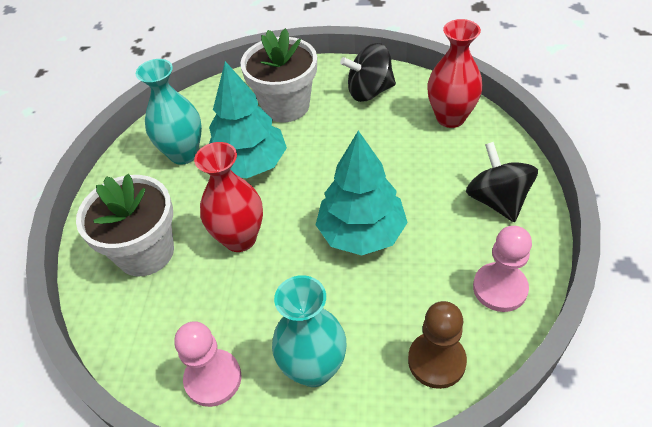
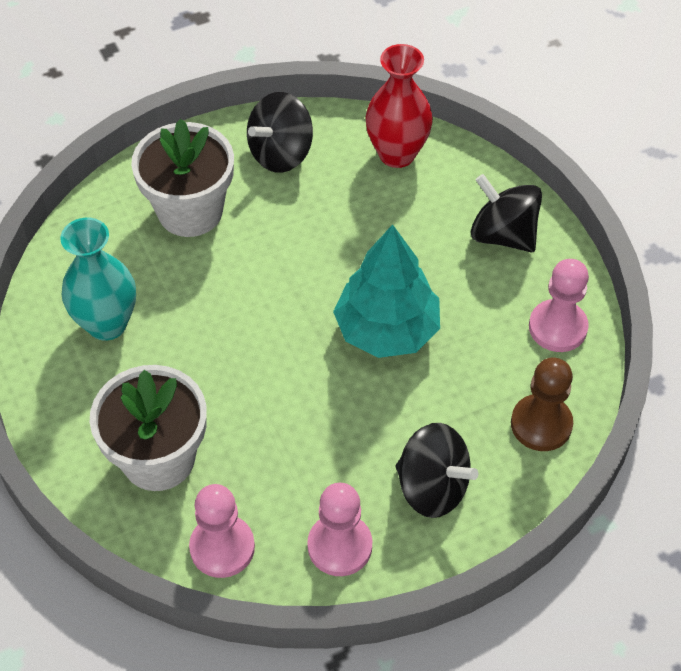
camera: 35 degrees left, 5 degrees up
red vase [194,142,263,252] -> none
turquoise tree [209,61,287,178] -> none
turquoise vase [272,275,346,387] -> black spinning top [396,423,478,518]
none -> pink pawn [189,484,255,578]

